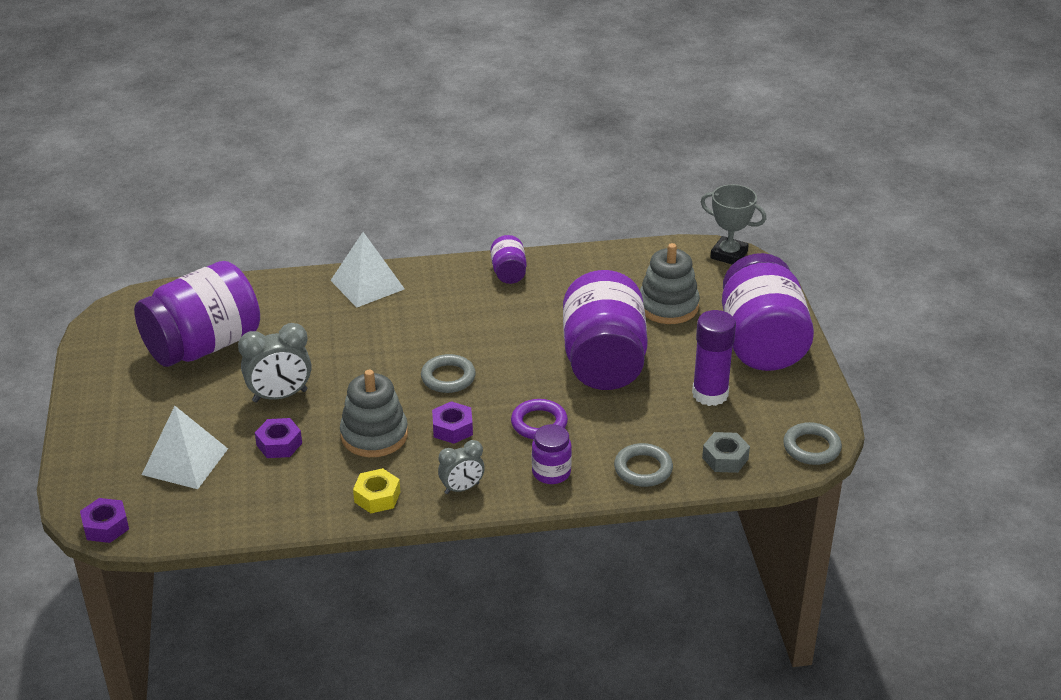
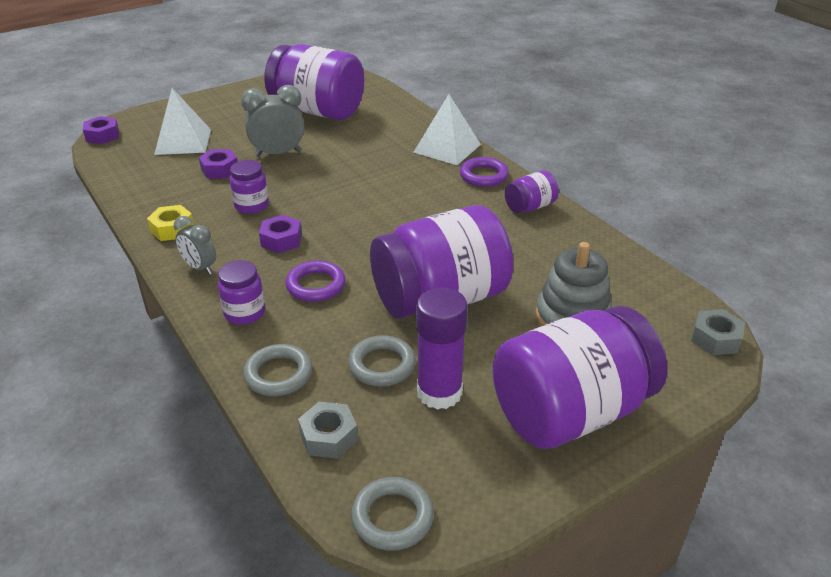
camera: 65 degrees right, 0 degrees up
grey clock [238,323,311,403] -> grey clock turned 120 degrees clockwise [241,85,304,157]
grey stacking toy [340,370,408,457] -> purple jar [230,160,269,214]
grey ring [421,354,476,393] -> grey ring moved to [348,335,416,387]
grey trophy [701,184,766,265] -> grey nut [691,309,745,355]
none -> purple ring [460,157,509,187]

